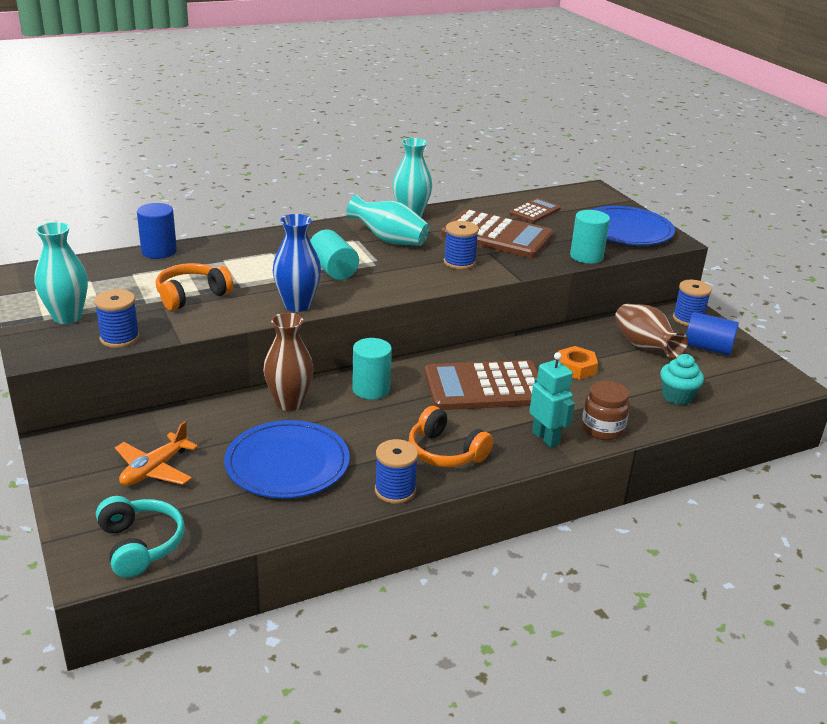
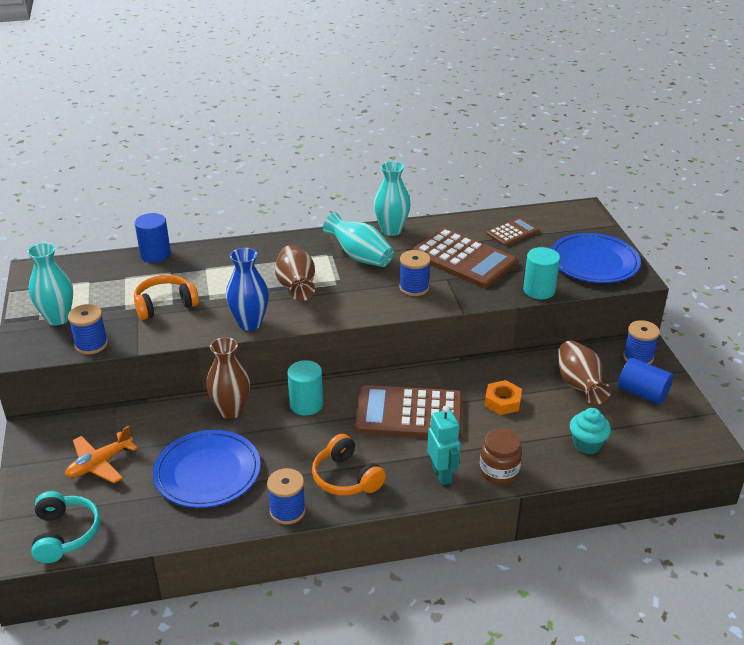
camera: 15 degrees right, 5 degrees up
turquoise cylinder [310,230,359,280] -> brown vase [275,245,315,301]

